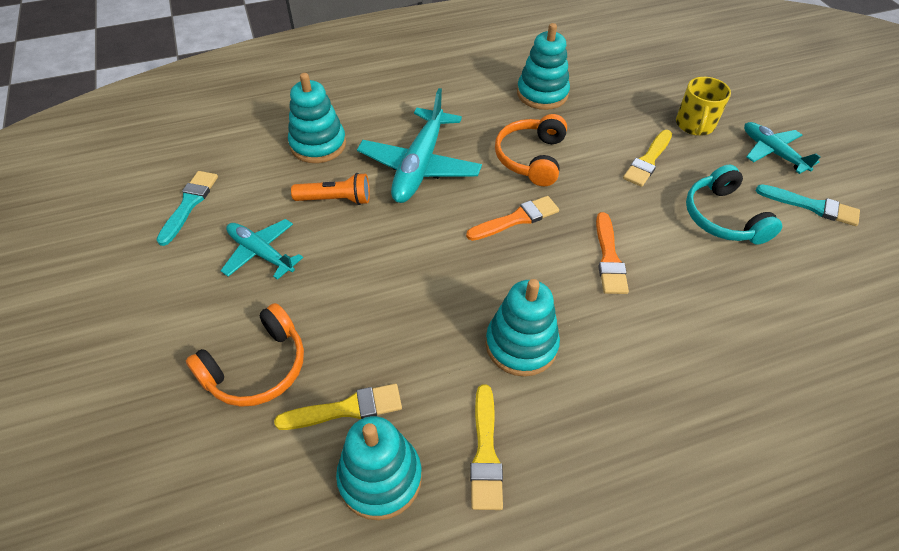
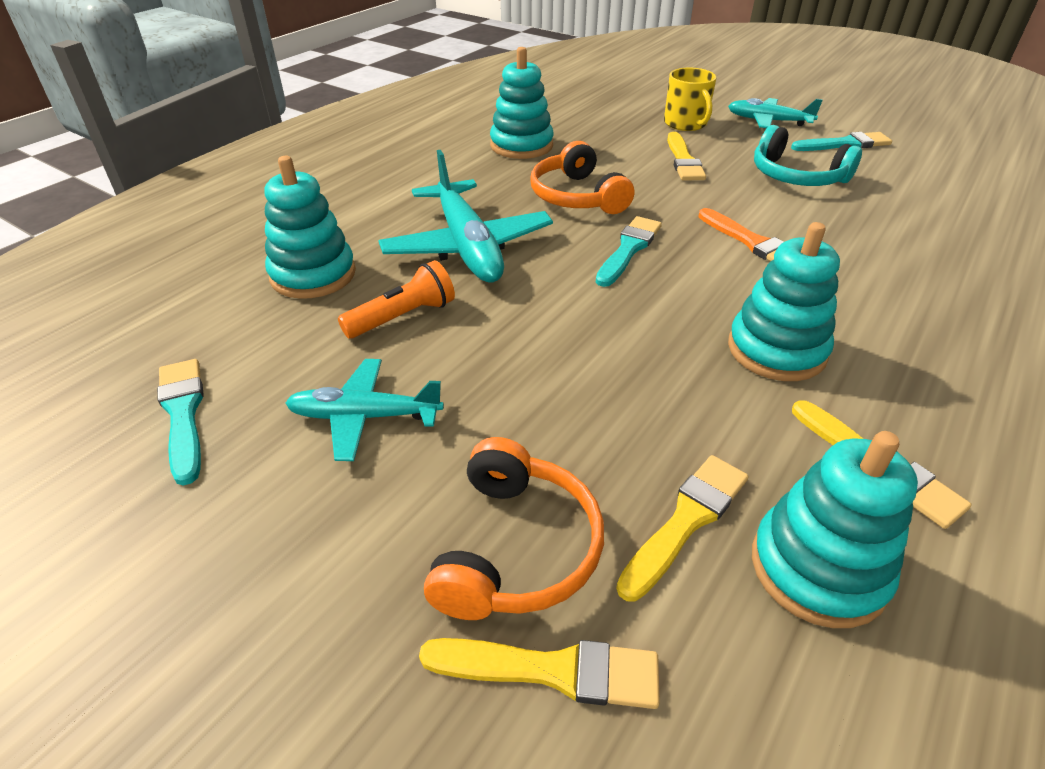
camera: 35 degrees left, 10 degrees down
orange brush [466,196,559,241] -> turquoise brush [596,216,662,287]
none -> yellow brush [419,638,660,709]

